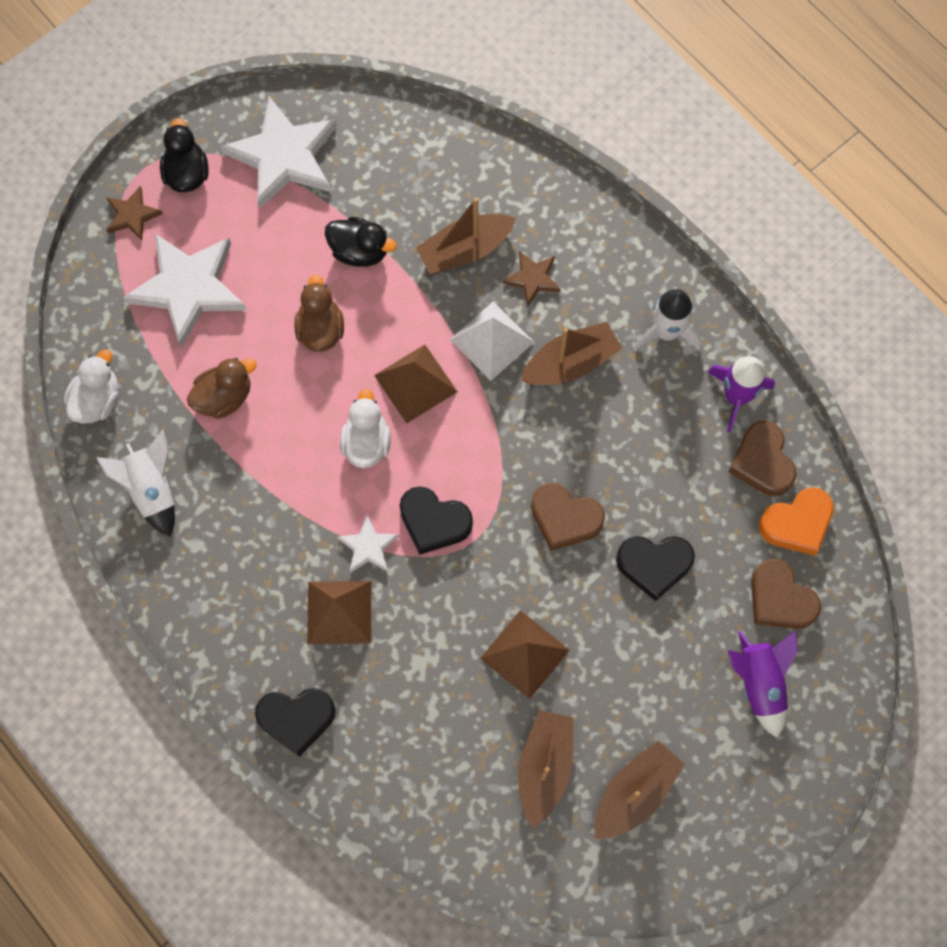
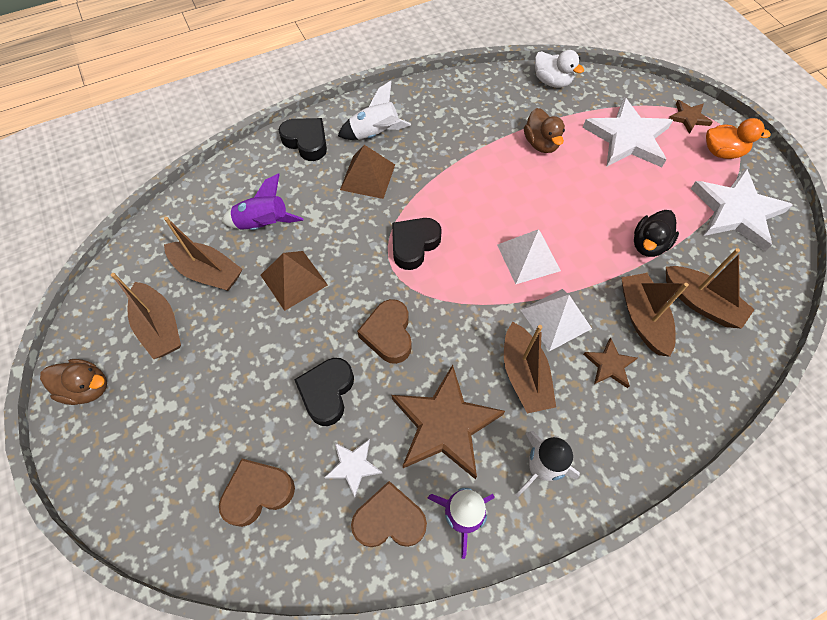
camera: 105 degrees right, 10 degrees down
white rocket [96,430,175,537] -> white rocket moved to [338,81,411,140]
black duck [160,118,209,192] -> orange duck [706,118,771,159]
black heart [255,688,336,757] -> black heart turned 120 degrees clockwise [279,118,327,161]
brown duck [294,274,344,352] -> brown duck moved to [40,359,107,405]
white star [337,514,399,573] -> white star moved to [324,439,382,497]
white duck [340,389,391,468] -> none
brown pyramid [374,345,458,424] -> white pyramid [497,229,561,284]
brown heart [531,483,605,551] -> brown heart turned 45 degrees counterclockwise [357,299,412,364]
purple rocket [728,631,798,738] -> purple rocket moved to [222,174,304,230]
orange heart [759,487,834,556] -> none
none -> brown star [392,364,505,479]
none -> brown boat [666,248,755,329]

